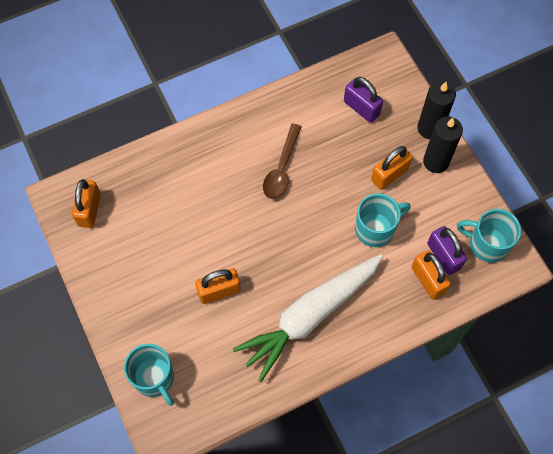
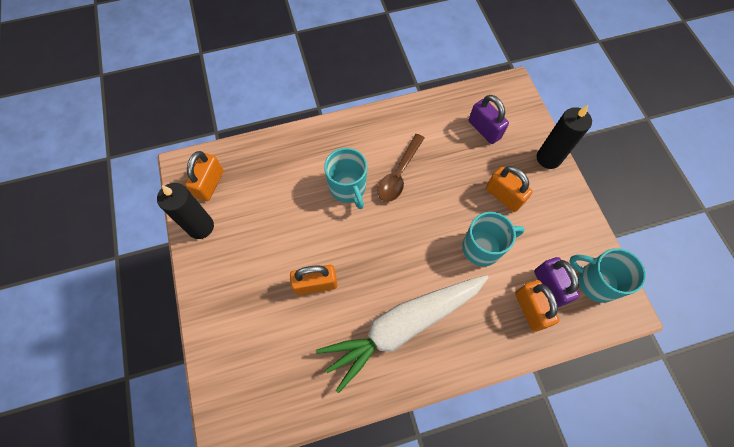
camera: 10 degrees right, 0 degrees up
turquoise mug [124,344,174,406] -> turquoise mug moved to [324,148,367,209]
orange padlock [371,146,413,190] -> orange padlock turned 75 degrees clockwise [486,166,533,212]
black candle [423,116,463,173] -> black candle moved to [157,183,214,239]

